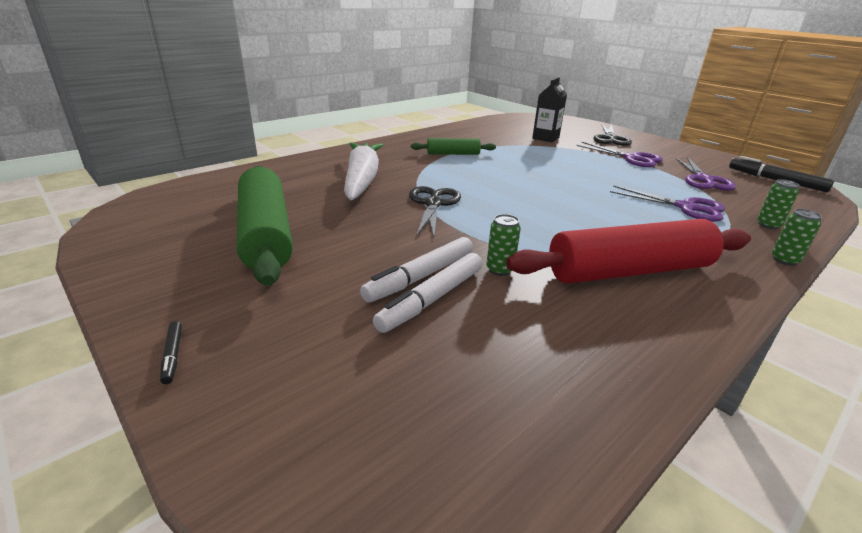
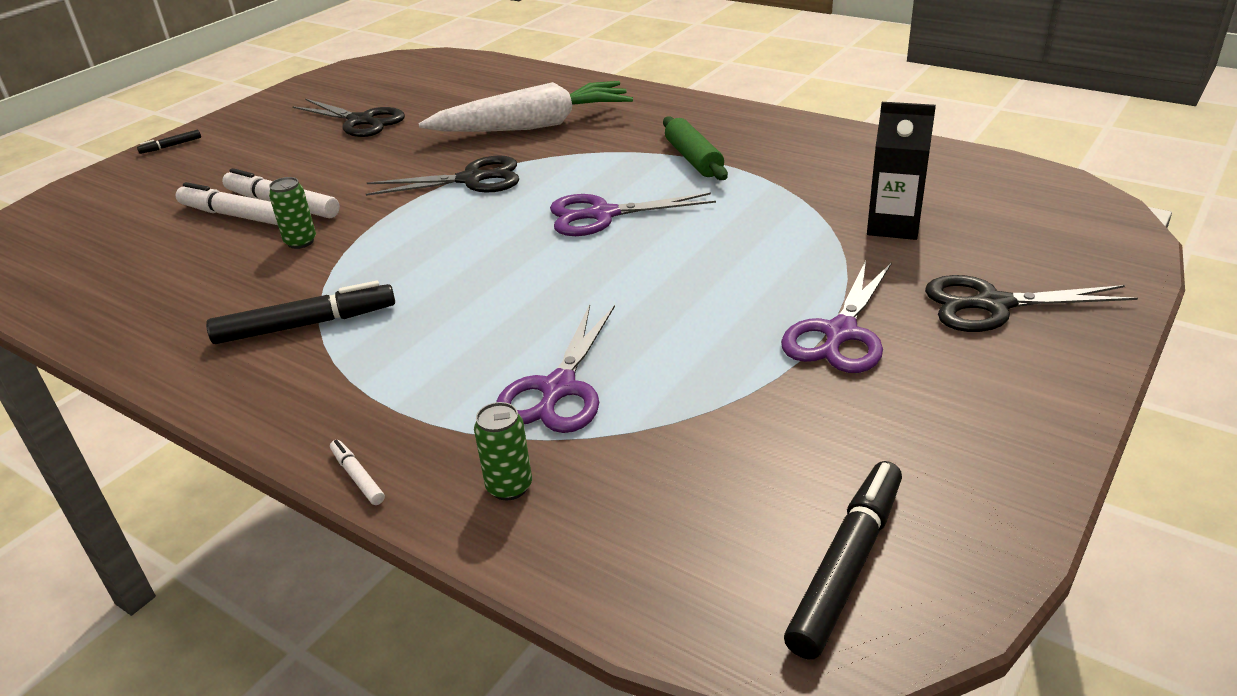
camera: 80 degrees right, 5 degrees up
green rolling pin [237,166,293,286] -> black scissors [292,99,405,137]
red rolling pin [506,219,751,284] -> black marker [206,281,395,344]
purple scissors [675,157,736,191] -> purple scissors moved to [550,192,716,236]
green can [772,209,822,266] -> white marker [330,440,385,505]

